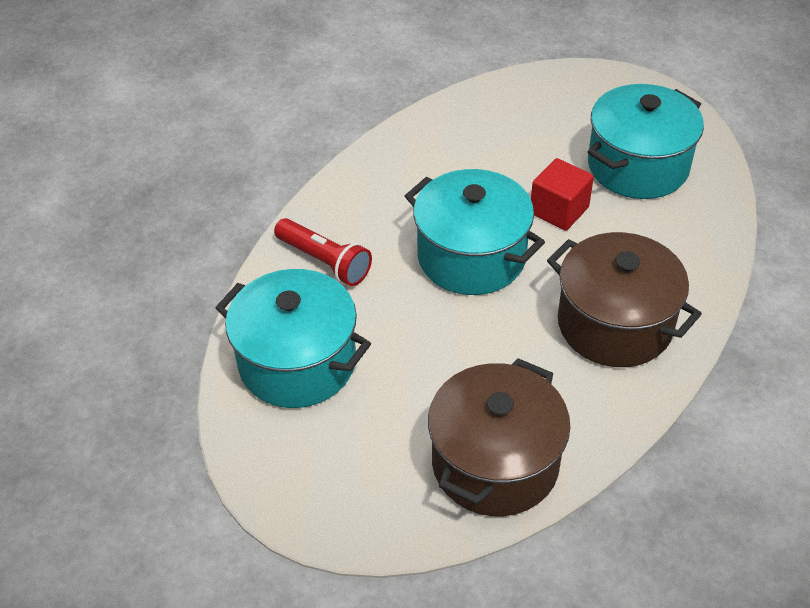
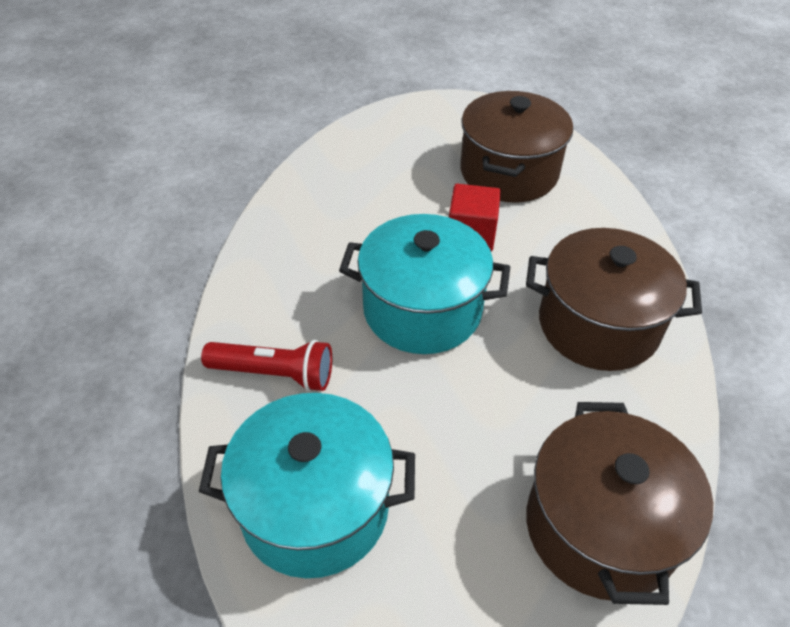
camera: 30 degrees left, 0 degrees up
turquoise pot [588,84,704,199] -> brown pot [460,91,573,203]

